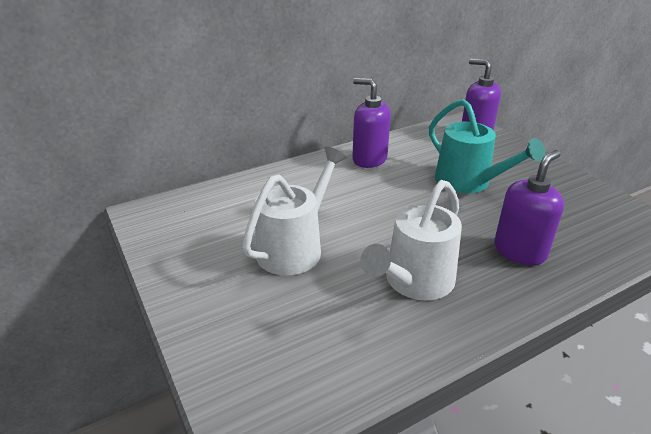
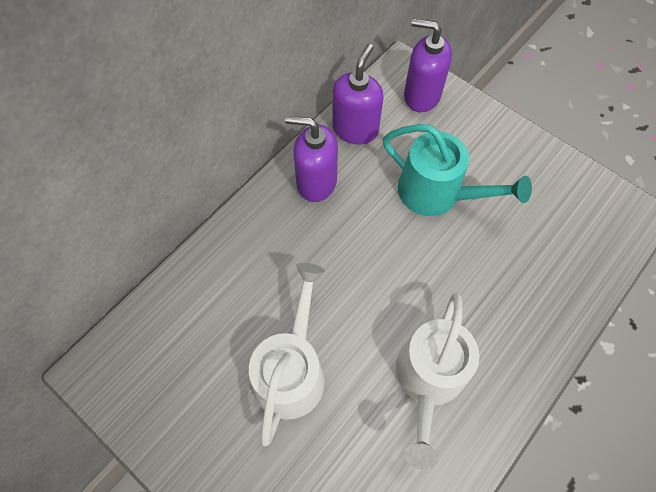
camera: 20 degrees left, 30 degrees up
purple soap dispenser [494,150,564,265] -> purple soap dispenser moved to [332,44,384,145]

